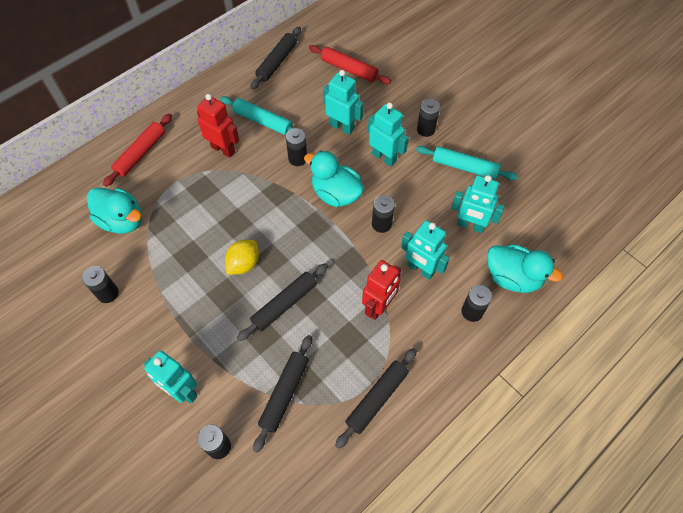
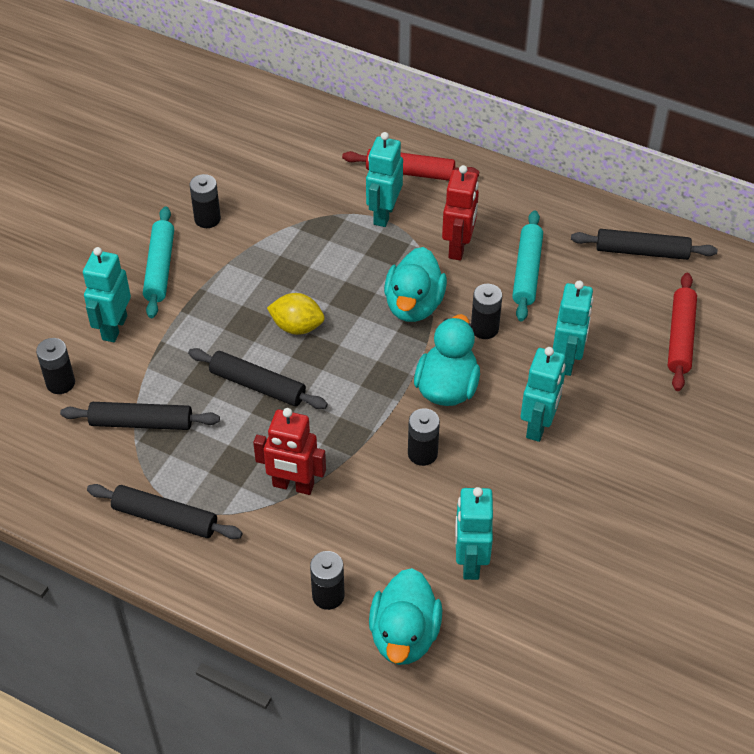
camera: 70 degrees right, 10 degrees down
turquoise duck [87,188,142,234] -> turquoise duck moved to [384,247,447,322]
turquoise robot [401,220,450,280] -> turquoise robot moved to [366,132,403,227]
turquoise rolling pin [416,146,518,180] -> turquoise rolling pin moved to [143,206,174,318]
black battery [417,99,440,137] -> none

